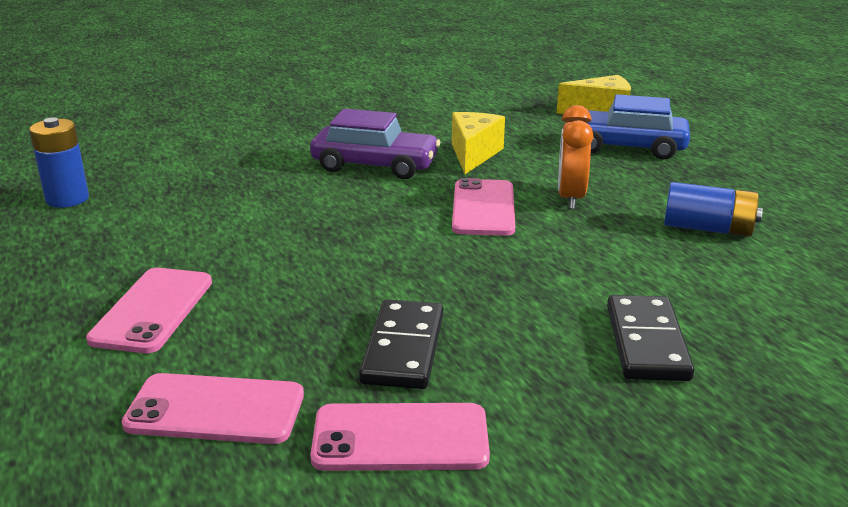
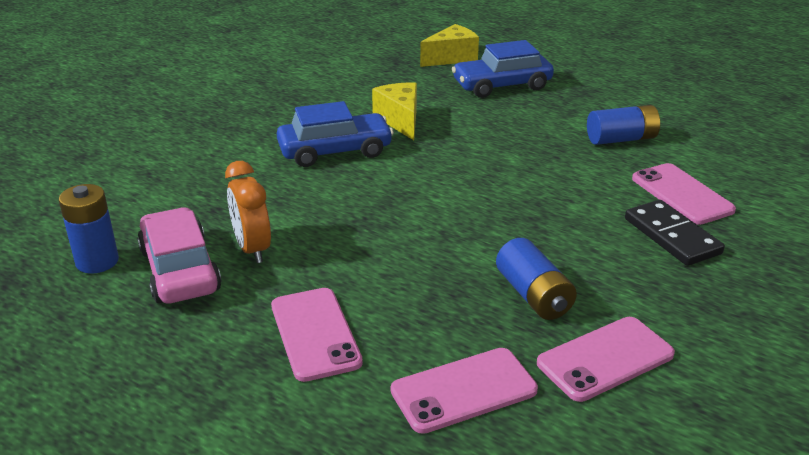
camera: 30 degrees left, 5 degrees up
purple car [310,108,440,179] -> blue car [277,101,394,167]
black domino [359,299,444,389] -> blue battery [496,238,577,320]
pink phone [452,178,515,236] -> pink phone moved to [632,163,736,225]
orange clock [558,105,594,209] -> orange clock moved to [225,161,271,263]
none -> pink car [137,207,221,303]

